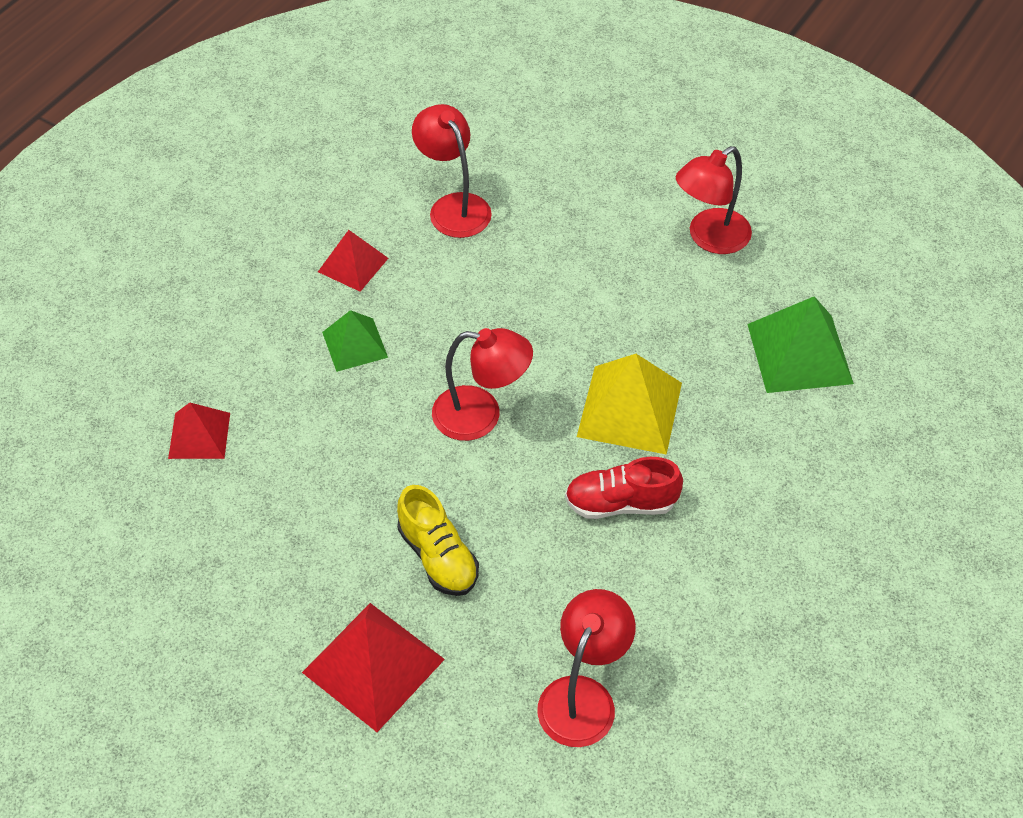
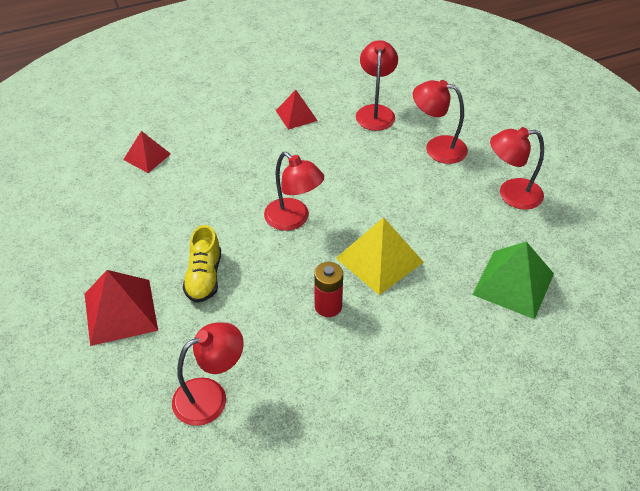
camera: 35 degrees right, 5 degrees down
green pyramid [322,310,388,372] -> none
red shoe [565,457,683,519] -> red battery [314,262,343,317]
none -> red lamp [413,80,468,164]

